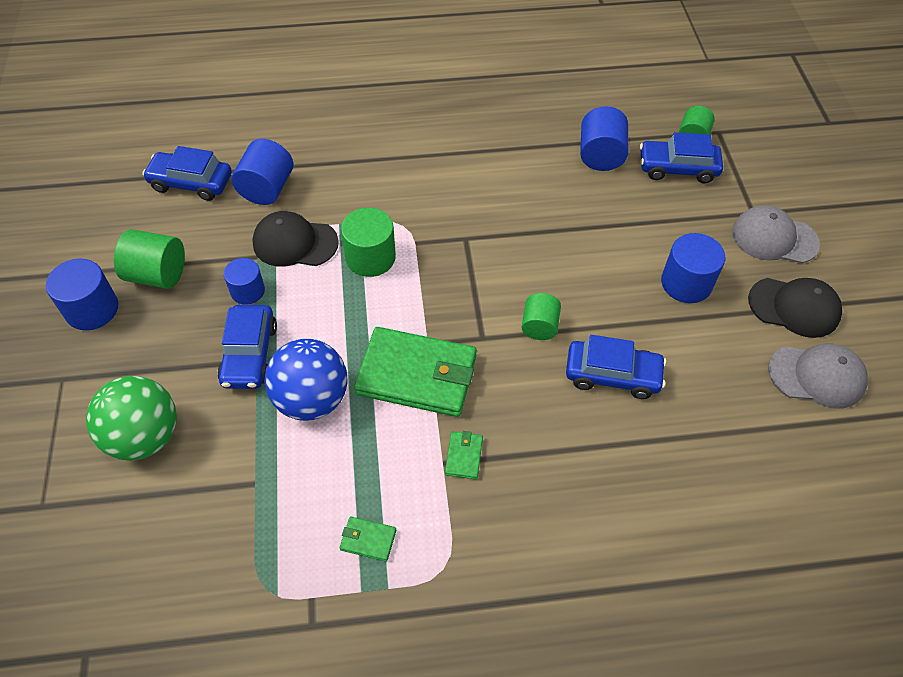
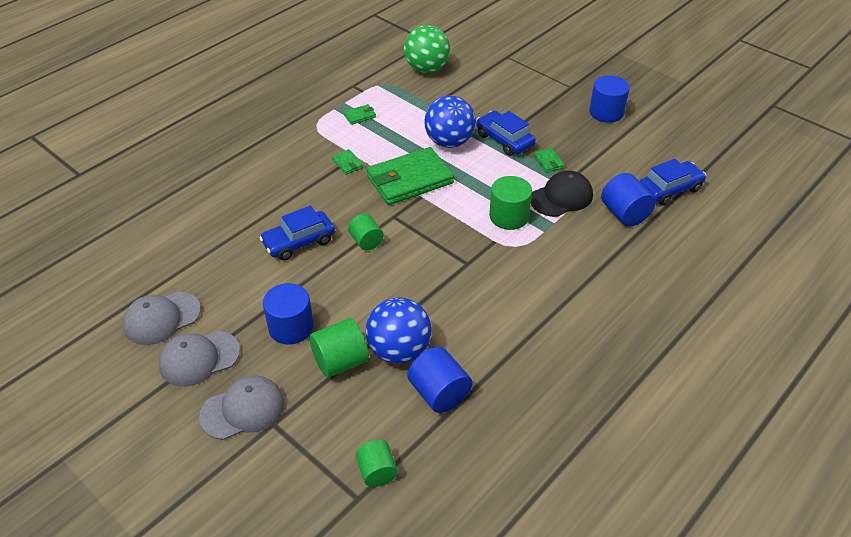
camera: 140 degrees right, 10 degrees down
green ball [86,376,177,461] -> green ball moved to [404,25,450,73]
green cylinder [114,229,185,289] -> green cylinder moved to [309,318,369,378]
blue cylinder [224,258,265,305] -> green wallet [533,148,565,173]
blue car [640,132,723,183] -> none
black cap [748,278,842,338] -> grey cap [159,331,240,387]
none -> blue ball [366,297,432,364]

